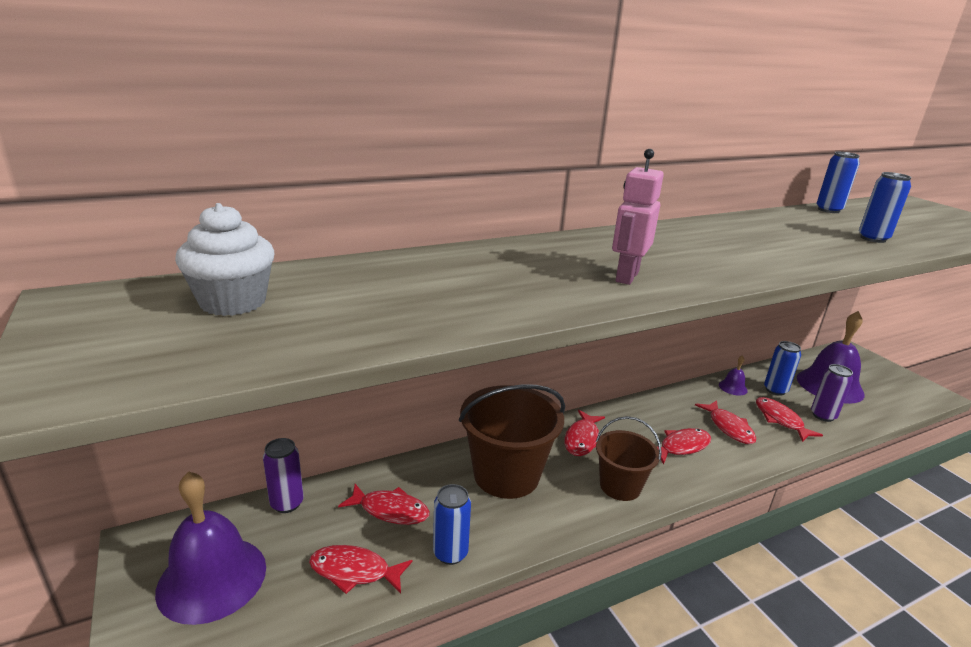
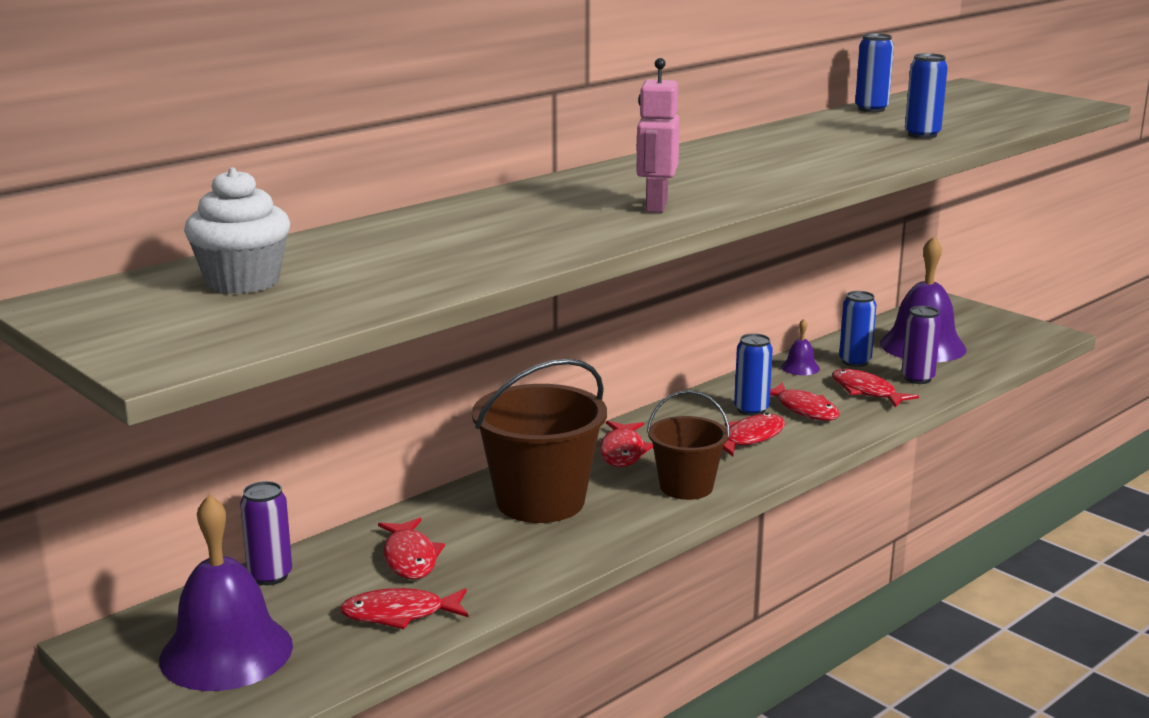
camera: 15 degrees left, 5 degrees down
red fish [338,484,430,525] -> red fish turned 75 degrees clockwise [378,518,445,579]
blue can [433,484,471,565] -> blue can moved to [734,333,773,416]

